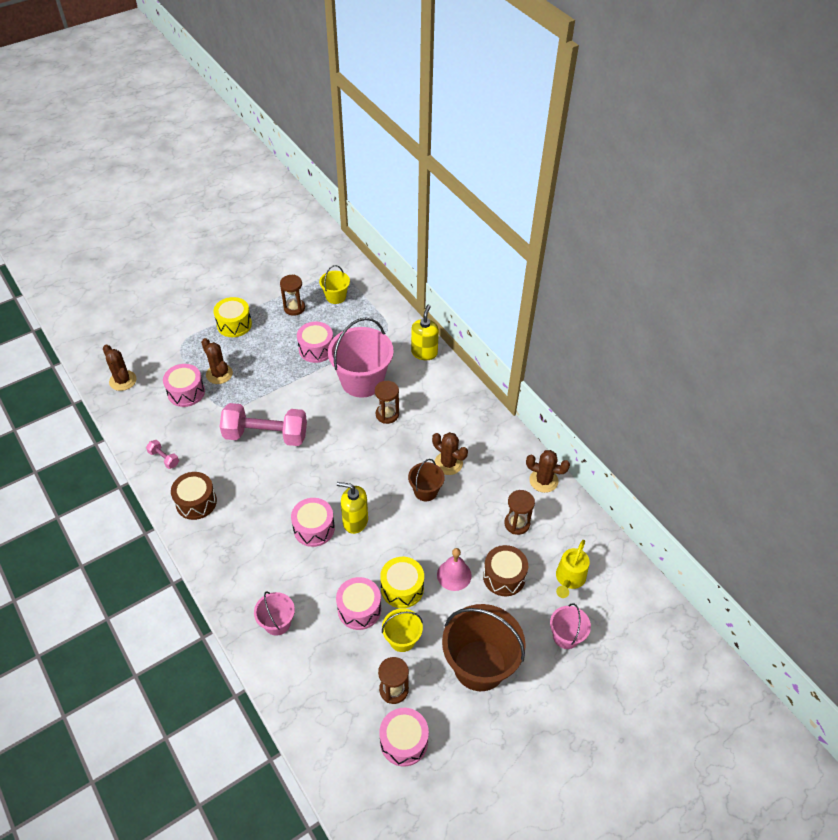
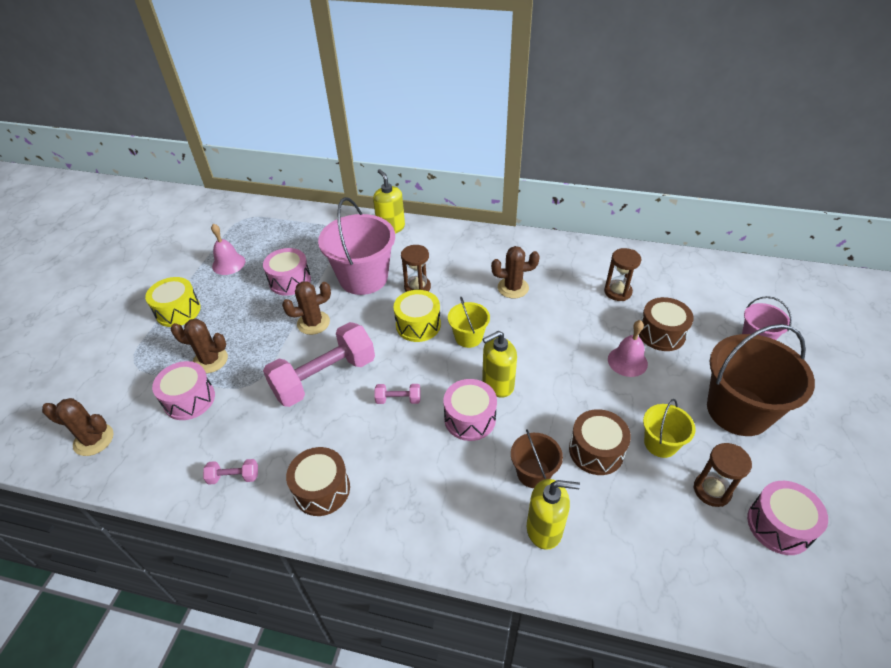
camera: 40 degrees left, 5 degrees down
pink bucket [254,591,295,636] -> yellow soap dispenser [527,479,580,550]
brown hourglass [280,275,305,316] -> pink bell [211,223,245,275]
yellow bucket [319,265,350,304] -> yellow bucket moved to [448,297,490,348]
pink drum [336,577,381,630] -> brown drum [569,409,631,475]
yellow drum [380,557,424,608] -> yellow drum moved to [394,290,441,342]
brown bucket [408,459,445,501] -> brown bucket moved to [511,429,563,488]
brown cactus [526,450,570,493] -> brown cactus moved to [282,281,331,335]
yellow watering can [556,540,590,598] -> none
none -> pink dumbbell [374,384,420,404]

